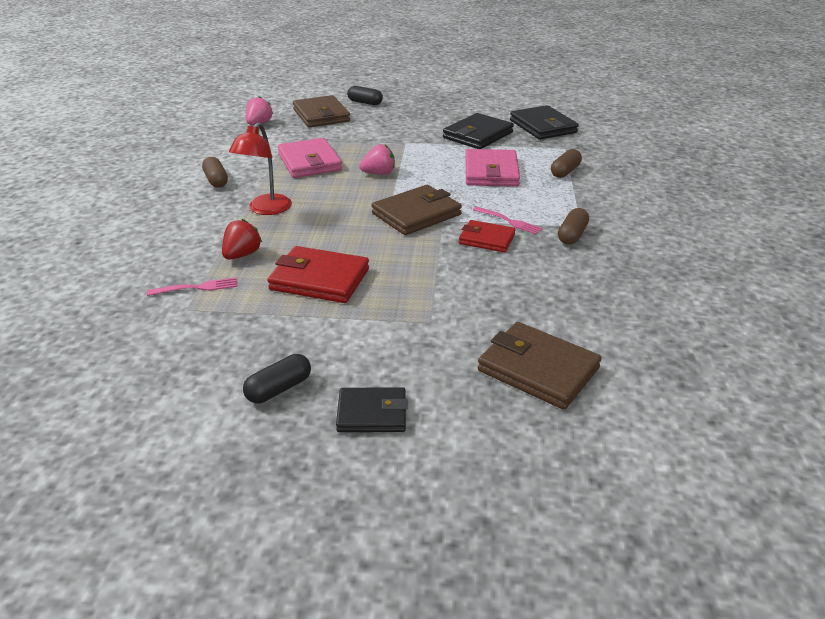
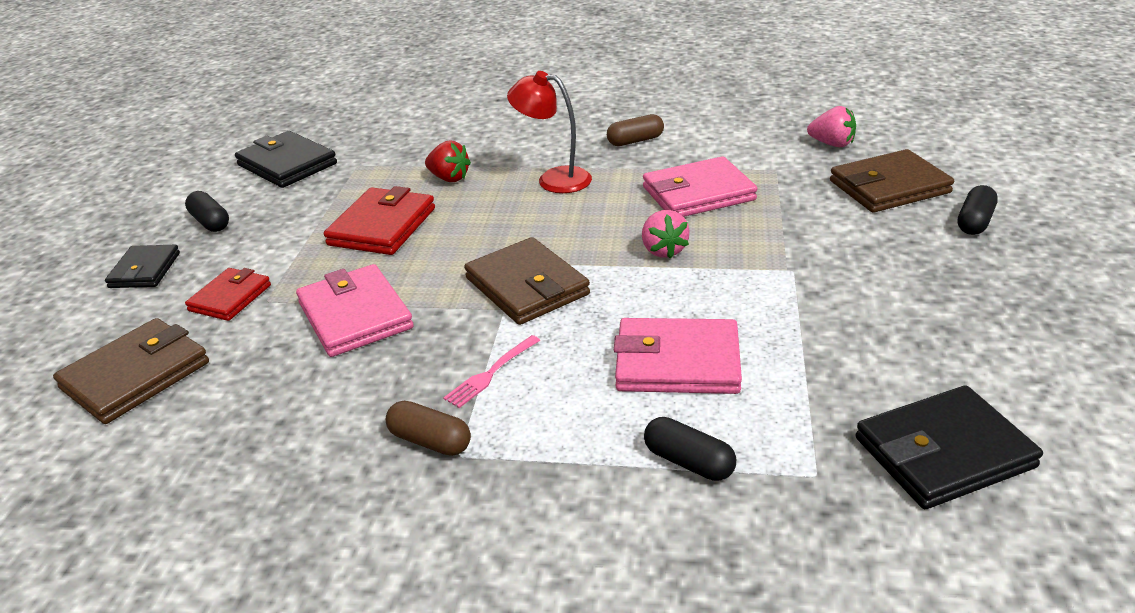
camera: 95 degrees right, 0 degrees up
pink fork [147,277,237,296] -> none
black wallet [443,113,514,149] -> black wallet moved to [235,131,337,188]
red wallet [459,220,516,252] -> red wallet moved to [185,268,271,321]
brown capsule [551,149,582,178] -> black capsule [644,417,736,481]
none -> pink wallet [296,264,414,357]

